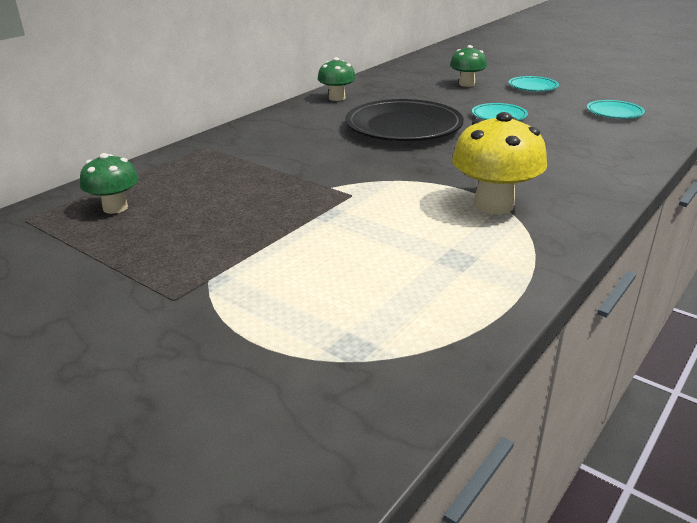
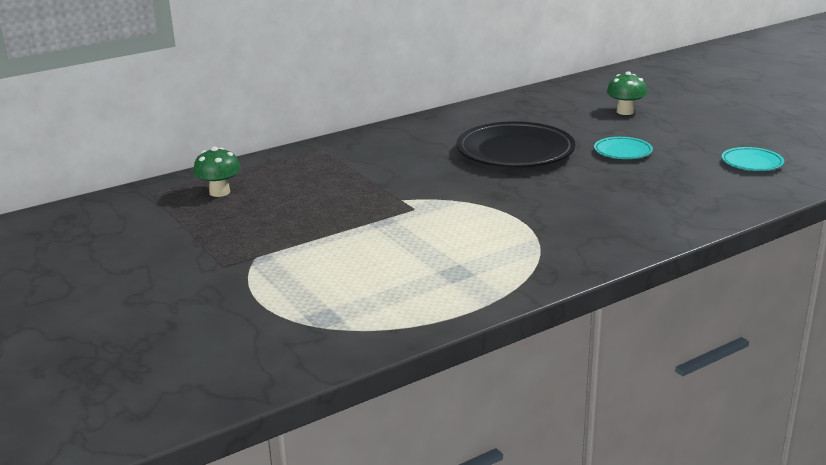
camera: 20 degrees right, 5 degrees down
green mushroom [318,57,356,101] -> none
yellow mushroom [452,112,547,214] -> none
turquoise plate [509,76,559,92] -> none

